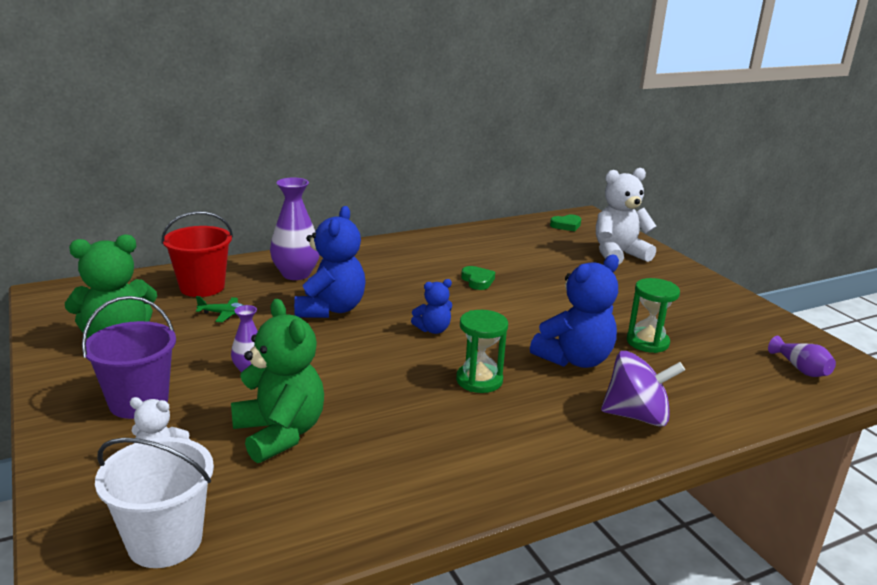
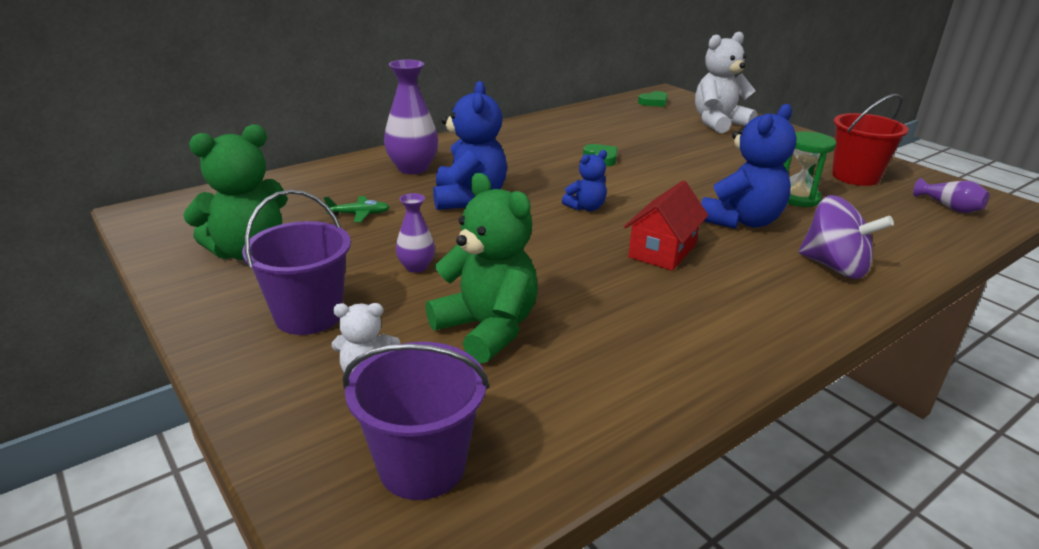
camera: 10 degrees left, 5 degrees up
white bucket [95,437,214,568] -> purple bucket [343,342,489,500]
red bucket [161,211,233,297] -> red bucket moved to [832,94,909,186]
green hourglass [456,310,508,393] -> red house [624,180,709,271]
purple spinning top [601,351,685,427] -> purple spinning top turned 45 degrees clockwise [799,195,894,279]

